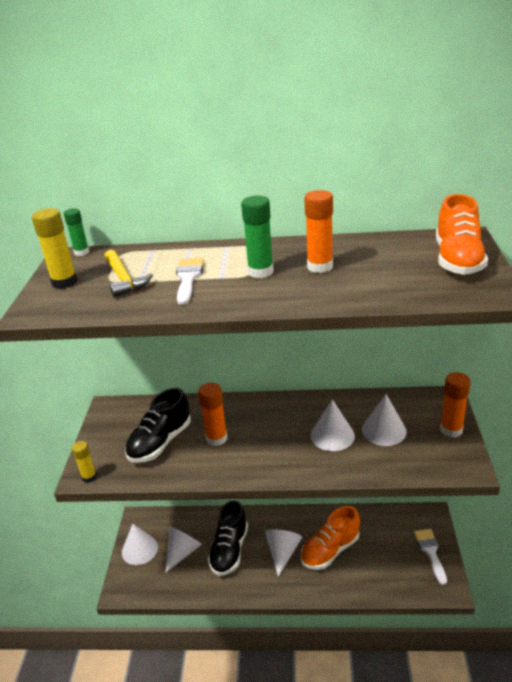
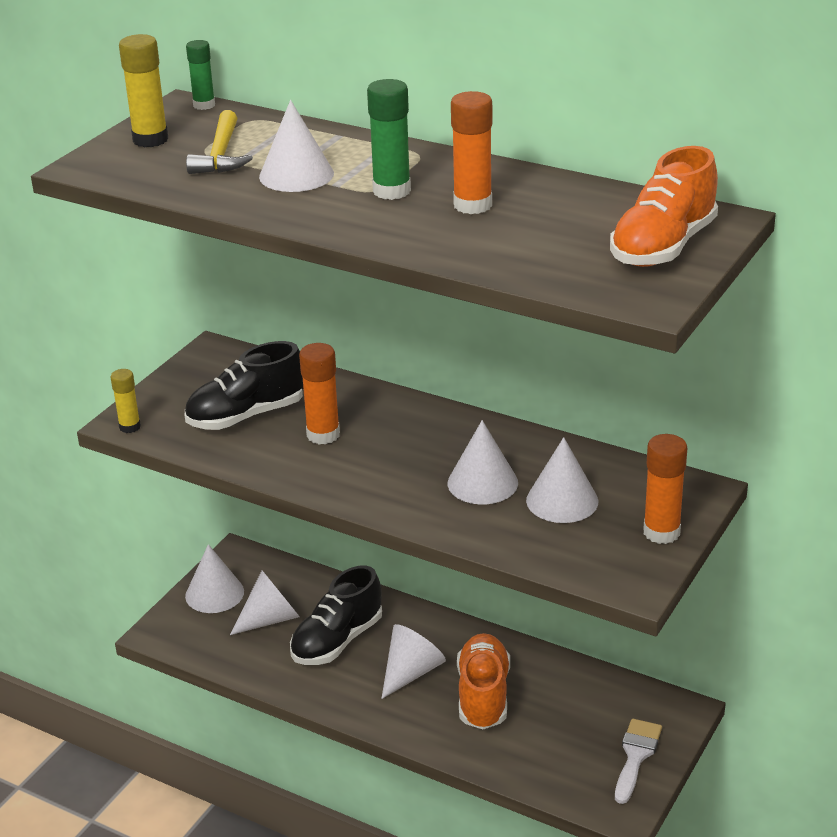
camera: 25 degrees right, 0 degrees up
white brush [176,258,204,305] -> white cone [259,100,334,192]
orange shoe [301,506,360,570] -> orange shoe turned 105 degrees clockwise [457,633,510,729]

